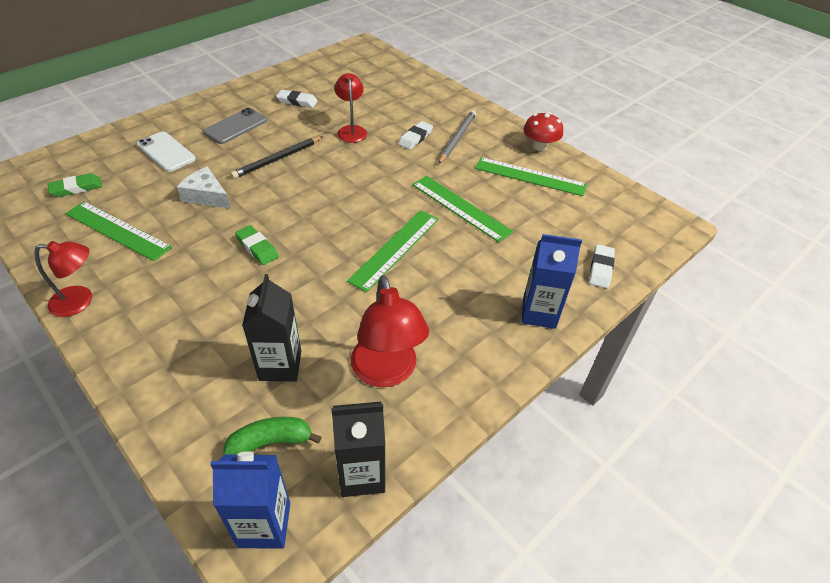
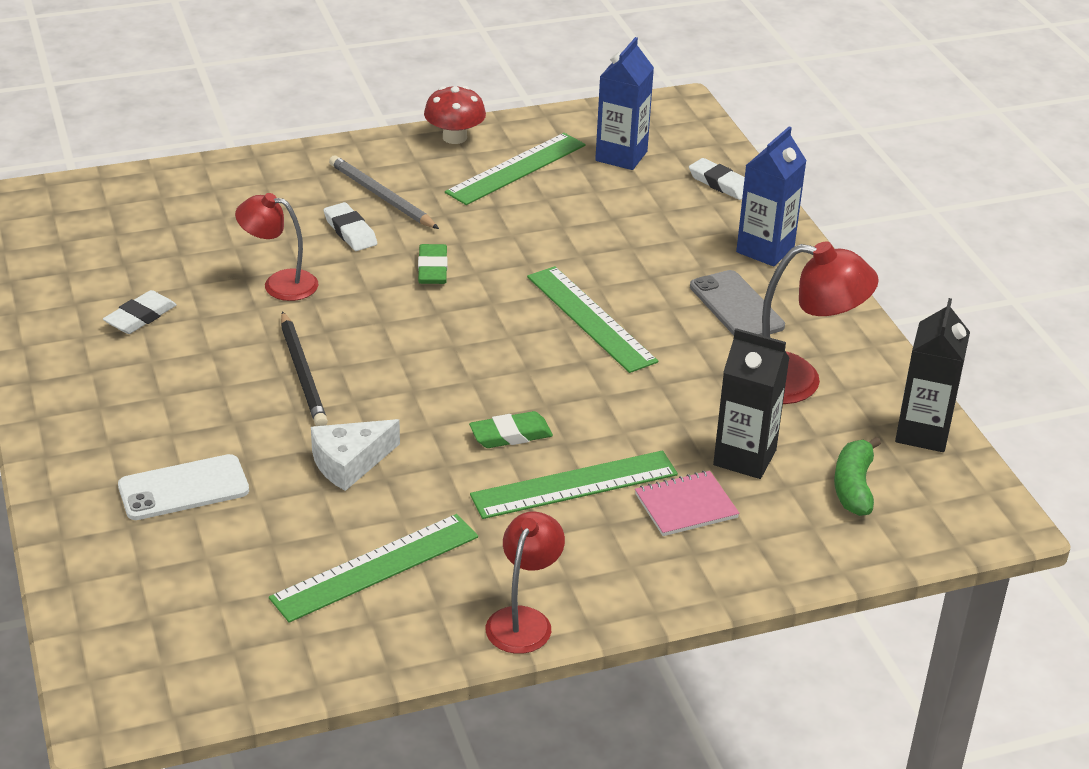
camera: 65 degrees left, 10 degrees down
green eraser [48,173,102,197] -> green eraser moved to [418,244,447,284]
grey phone [203,108,267,144] -> grey phone moved to [690,270,785,335]
blue carton [210,451,290,548] -> blue carton moved to [595,37,654,170]
green ruler [412,176,513,242] -> green ruler moved to [470,451,678,519]
none -> pink notebook [635,471,740,536]

